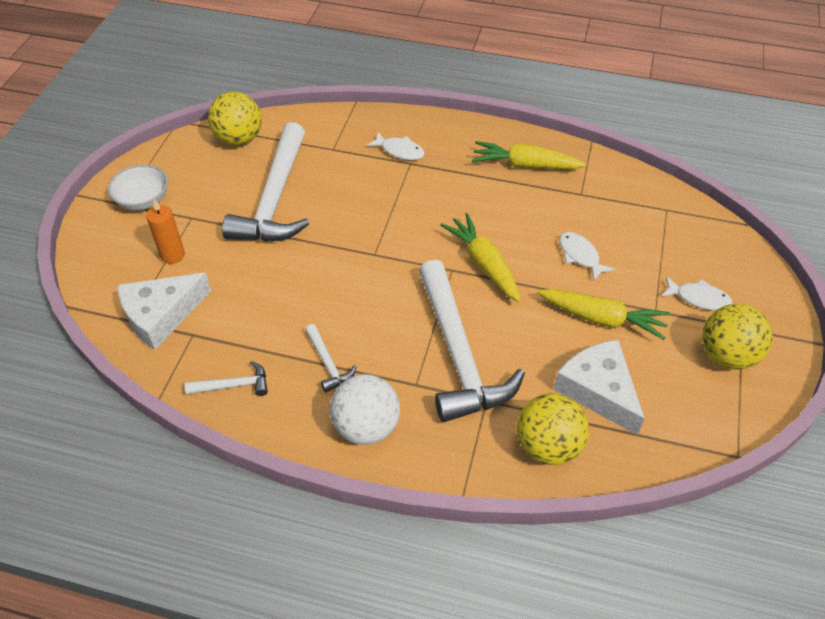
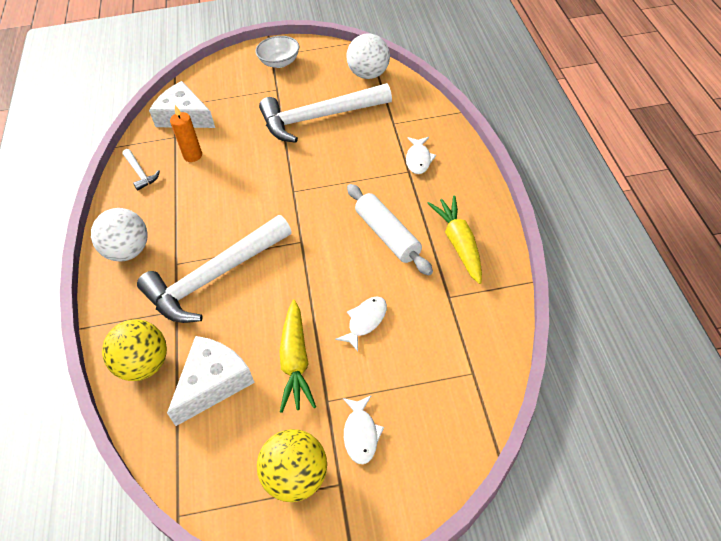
camera: 70 degrees right, 0 degrees up
orange candle [146,199,185,264] -> orange candle moved to [170,105,202,162]
yellow ball [208,92,262,146] -> white ball [347,33,390,79]
white hammer [305,324,357,393] -> none
yellow carrot [440,213,521,302] -> none
none -> white rolling pin [347,184,433,276]

